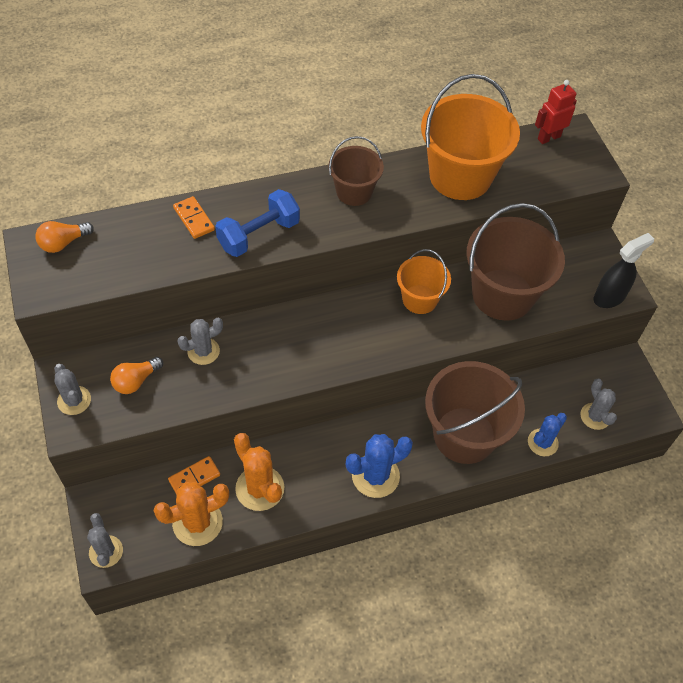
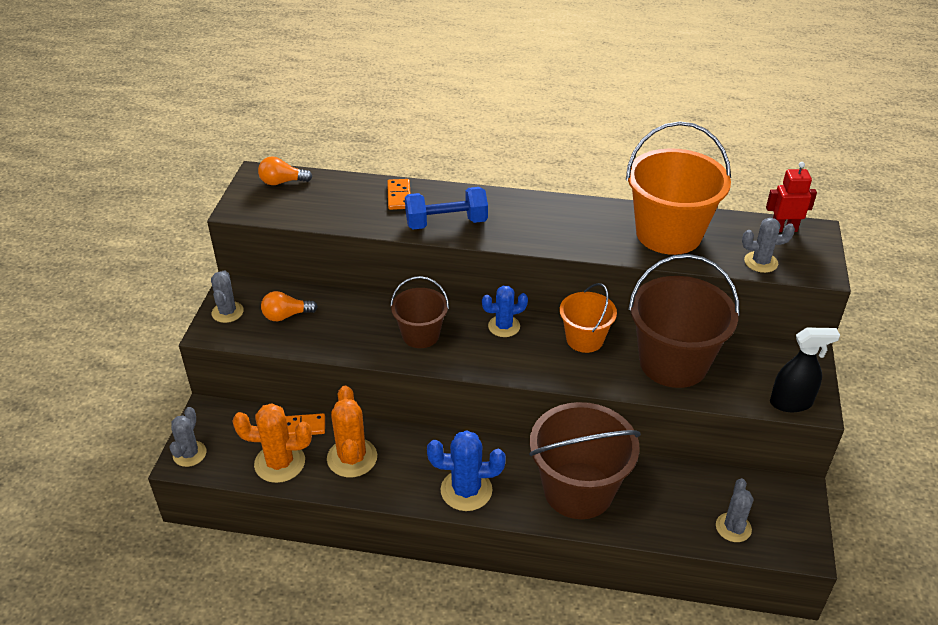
camera: 30 degrees right, 15 degrees down
grey cactus [177,318,223,365] -> grey cactus moved to [742,218,795,273]
brown bucket [328,136,384,206] -> brown bucket moved to [390,276,449,348]
blue cactus [528,413,567,456] -> blue cactus moved to [482,285,528,337]

